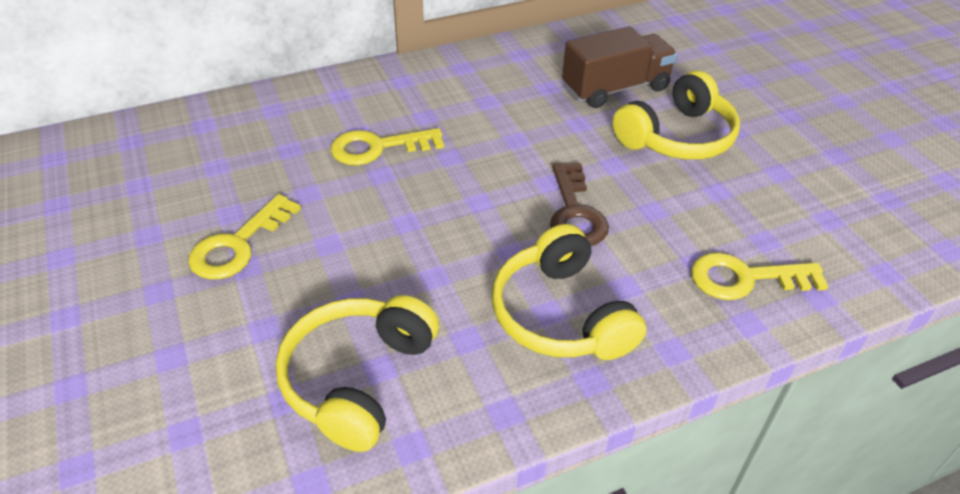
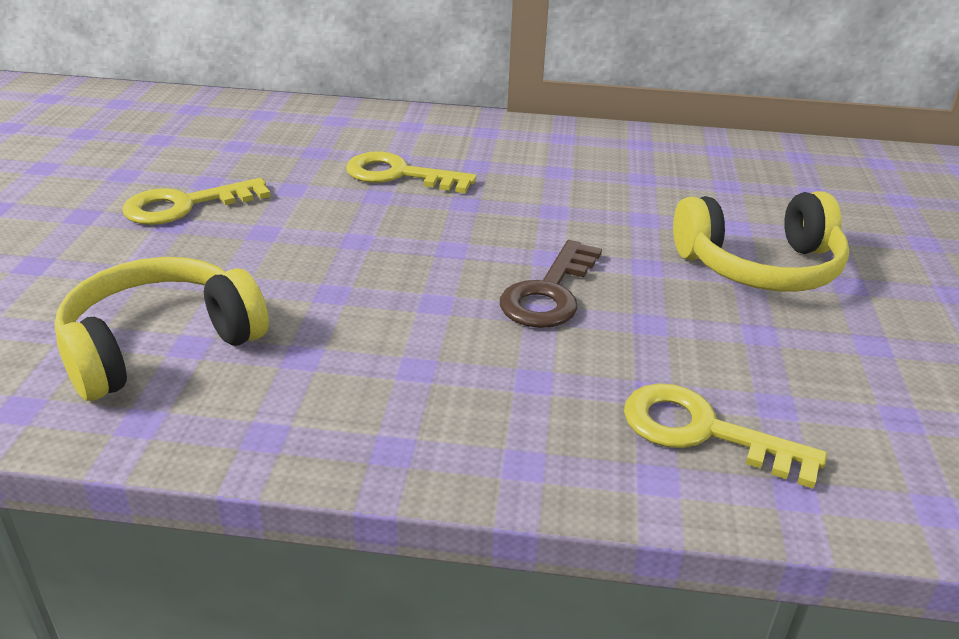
camera: 30 degrees right, 10 degrees down
yellow headphones [492,224,647,360] -> none
brown truck [562,26,677,108] -> none

